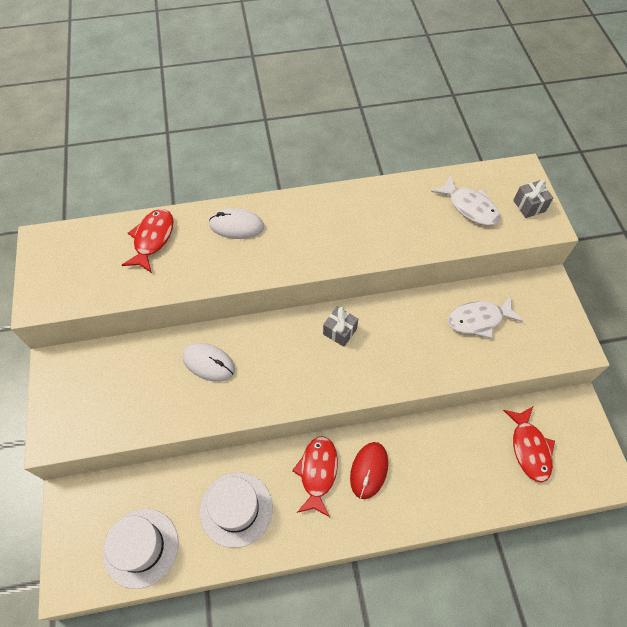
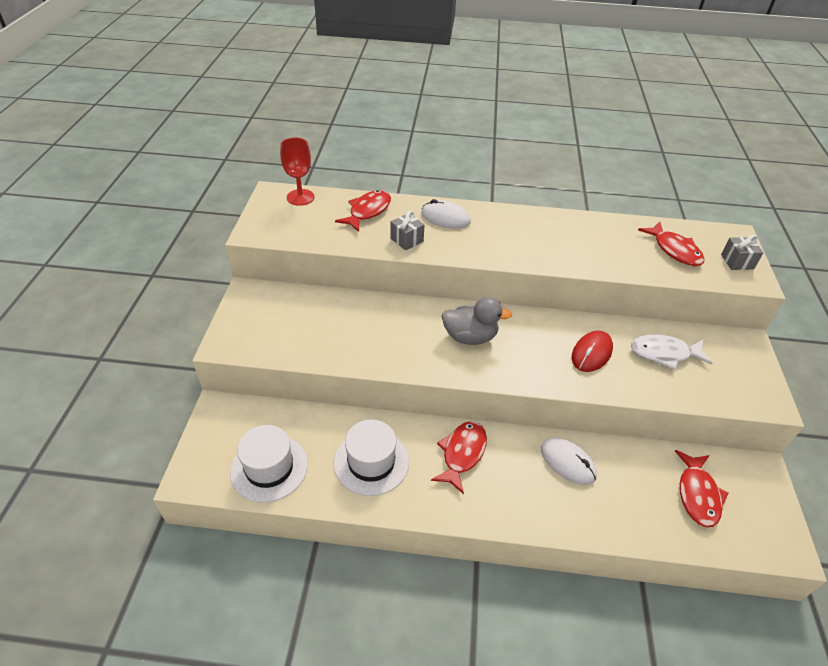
camera: 15 degrees right, 15 degrees down
white mouse [182,343,235,382] -> white mouse moved to [541,438,597,485]
grey gift [323,307,358,347] -> grey gift moved to [390,211,424,250]
red mouse [350,442,388,499] -> red mouse moved to [572,331,613,372]
white fish [431,176,500,226] -> red fish [638,222,704,266]
none -> red goblet [280,138,314,206]
none -> grey duck [441,297,513,345]

